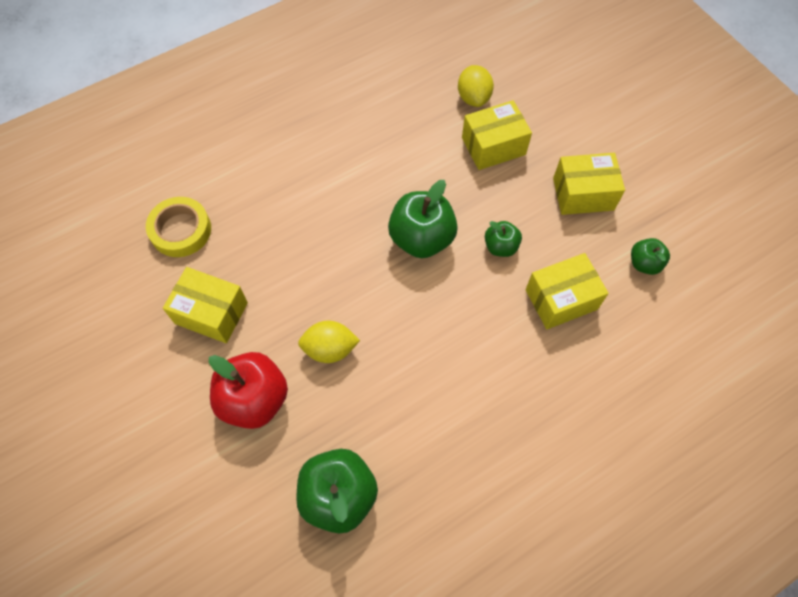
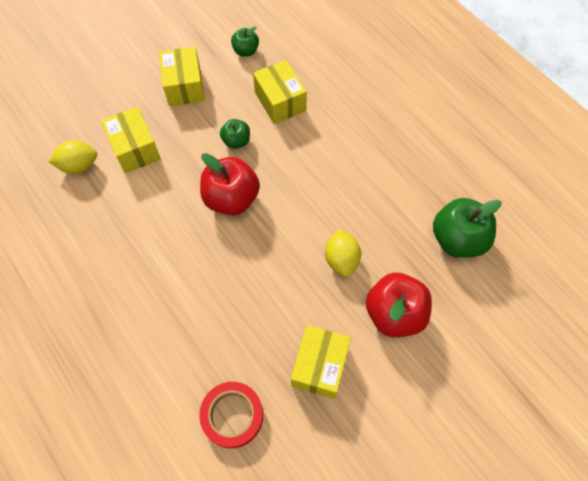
camera: 95 degrees left, 0 degrees up
yellow tape [146,197,211,257] -> red tape [199,382,263,448]
green apple [388,180,458,258] -> red apple [200,153,260,215]

